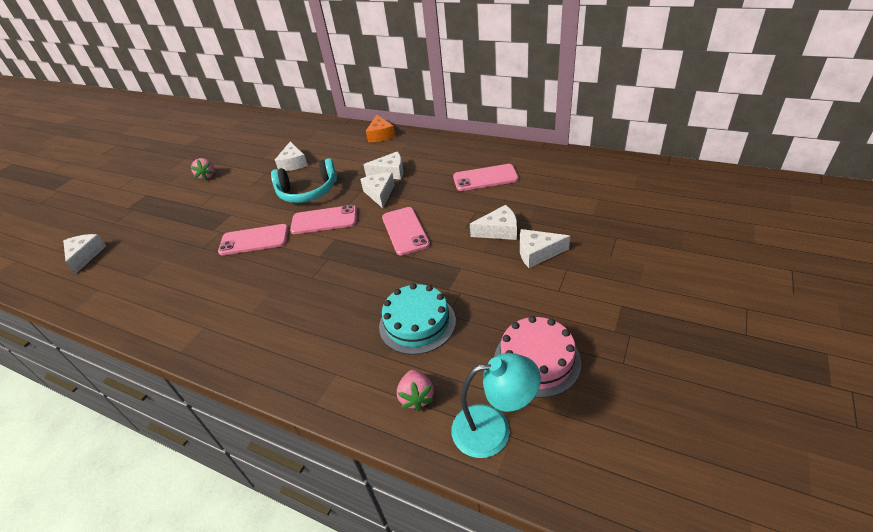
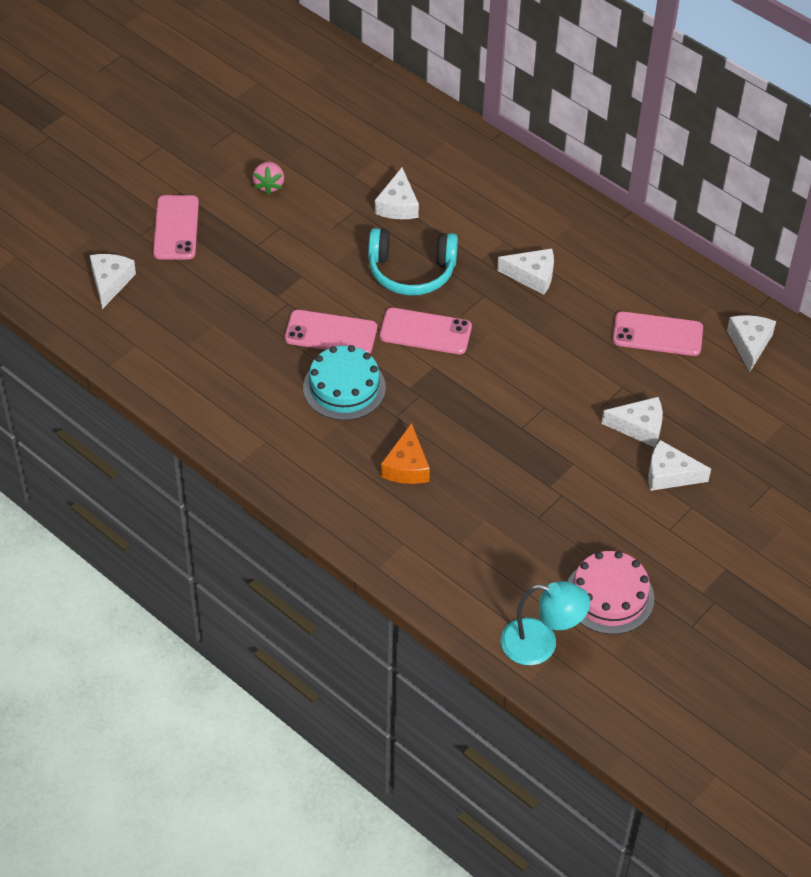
camera: 10 degrees right, 10 degrees up
white cheese [360,173,395,208] -> white cheese moved to [727,315,776,372]
orange cheese [366,115,395,142] -> orange cheese moved to [381,423,430,484]
turquoise cake [379,283,456,355] -> turquoise cake moved to [303,345,386,420]
pink phone [382,207,430,256] -> pink phone moved to [153,195,199,259]
pink strawberry [397,370,434,411] -> none

